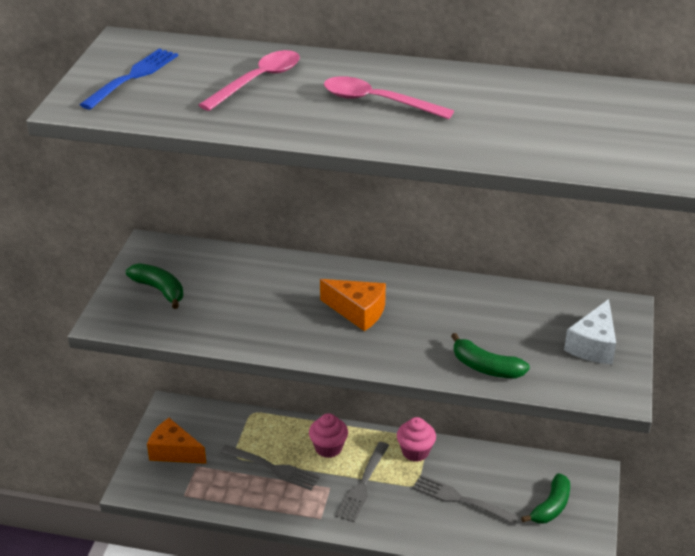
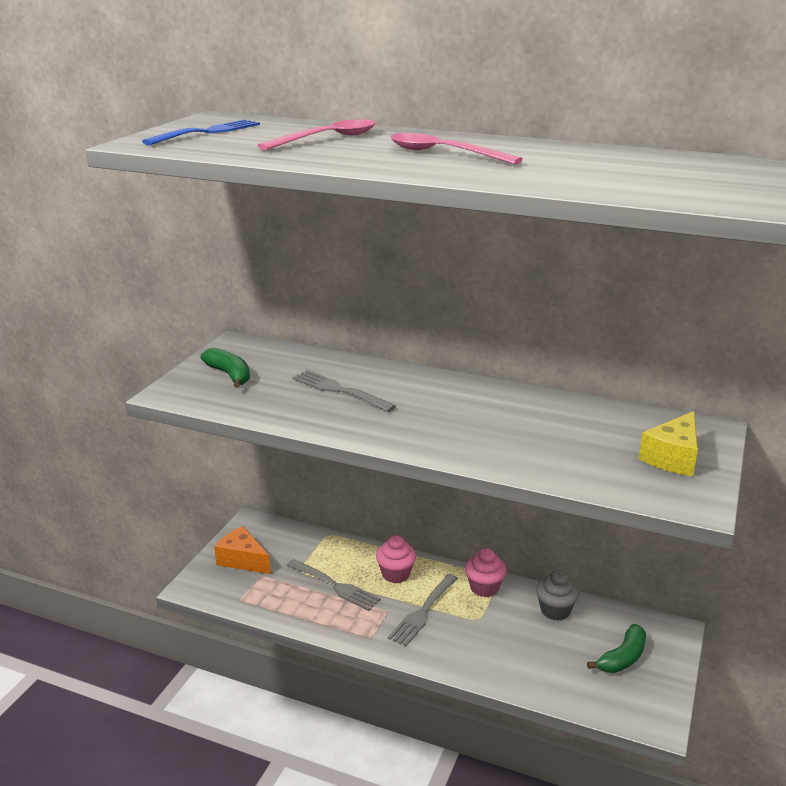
camera: 10 degrees right, 10 degrees down
orange cheese [320,279,386,331] -> none
grey fork [412,475,518,525] -> grey fork moved to [292,370,396,412]
green banana [451,333,530,379] -> none
white cheese [564,299,616,364] -> yellow cheese [639,411,698,476]
none -> grey cupcake [536,570,579,621]

